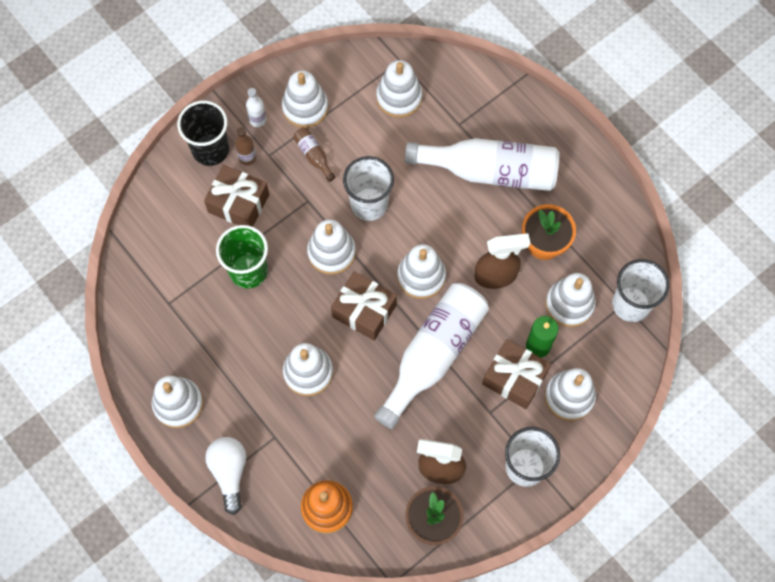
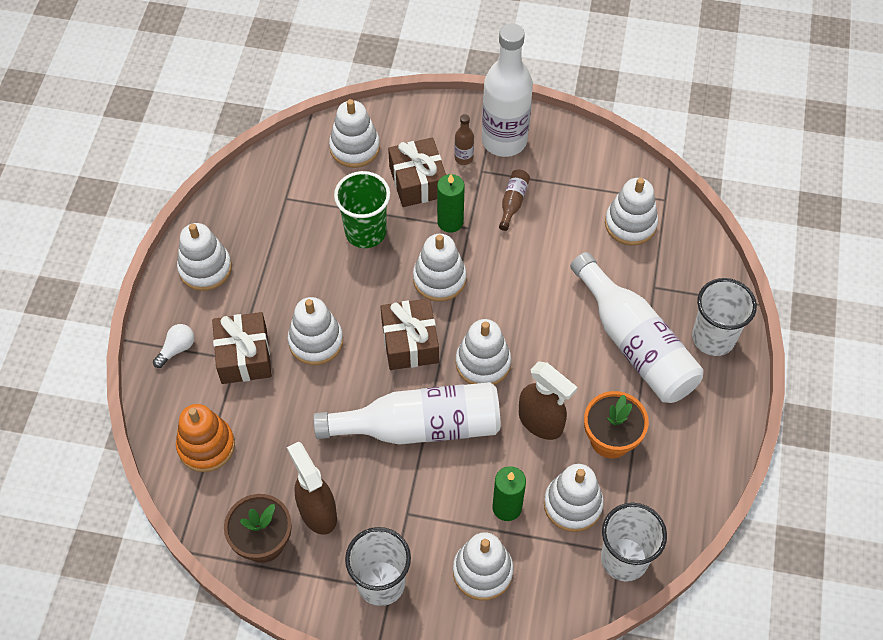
camera: 50 degrees right, 10 degrees down
black cup [177,100,229,166] -> none
white light bulb [205,437,246,515] -> white light bulb [153,324,194,368], size x0.63
white bottle [246,88,266,127] -> white bottle [482,23,533,157], size x2.46
white stacking toy [282,70,328,128] -> white stacking toy moved to [329,99,380,168]
white cup [343,156,394,221] -> white cup moved to [692,278,757,356]
brown gift [482,339,551,409] -> brown gift moved to [212,312,272,384]
none -> green candle [437,174,465,233]

